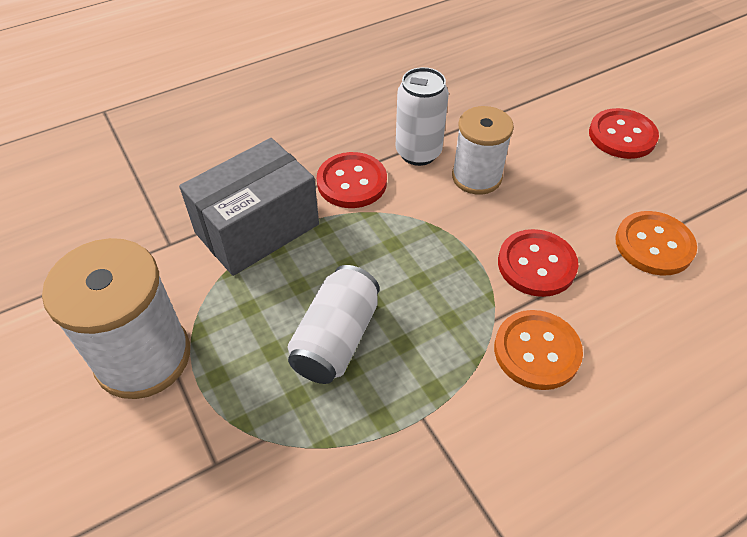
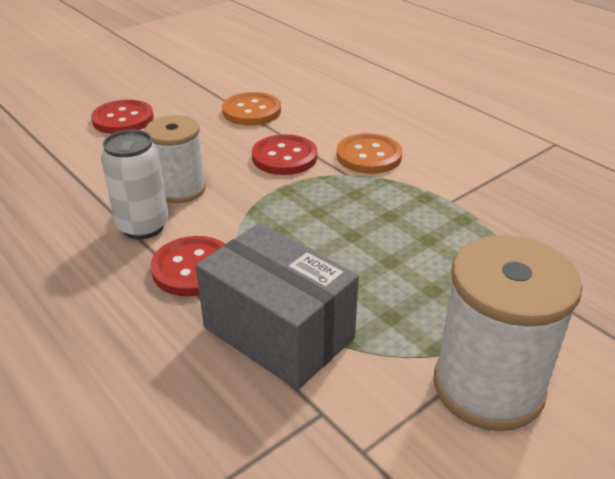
camera: 100 degrees left, 15 degrees down
white can [288,265,379,384] -> none

